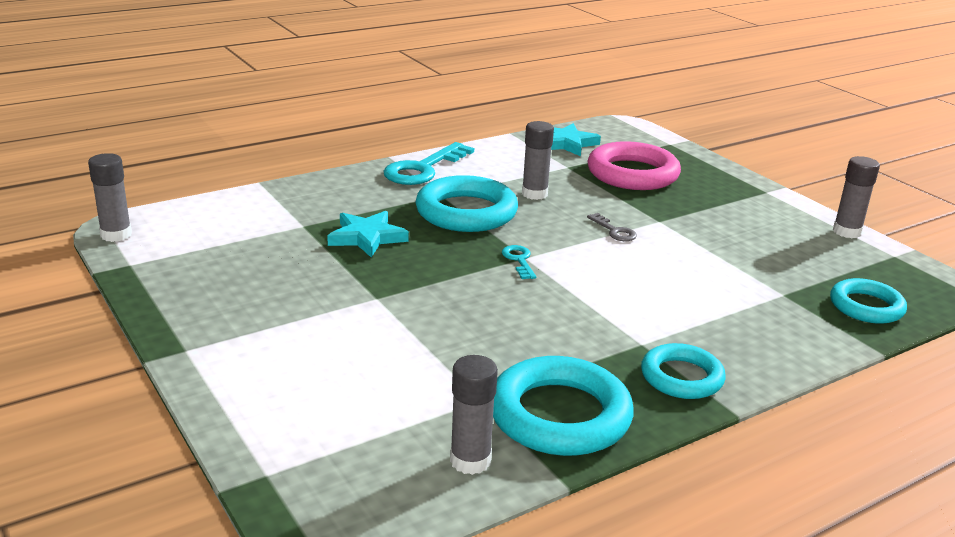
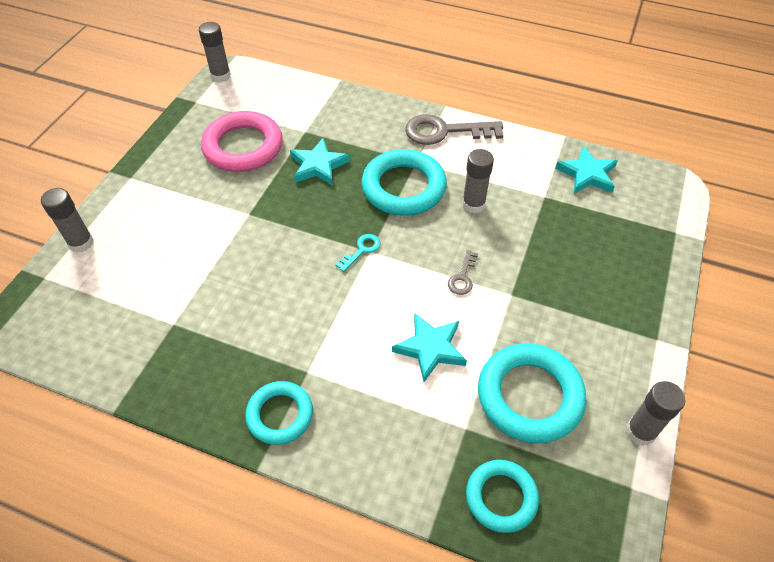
camera: 55 degrees right, 25 degrees up
turquoise key [384,142,474,185] -> grey key [405,114,503,145]
grey glue stick [450,355,498,475] -> grey glue stick moved to [41,188,94,253]
turquoise ring [493,356,634,456] -> turquoise ring moved to [478,343,586,443]
pink ring [587,141,681,190] -> pink ring moved to [201,111,283,172]
none -> turquoise star [392,313,467,382]

